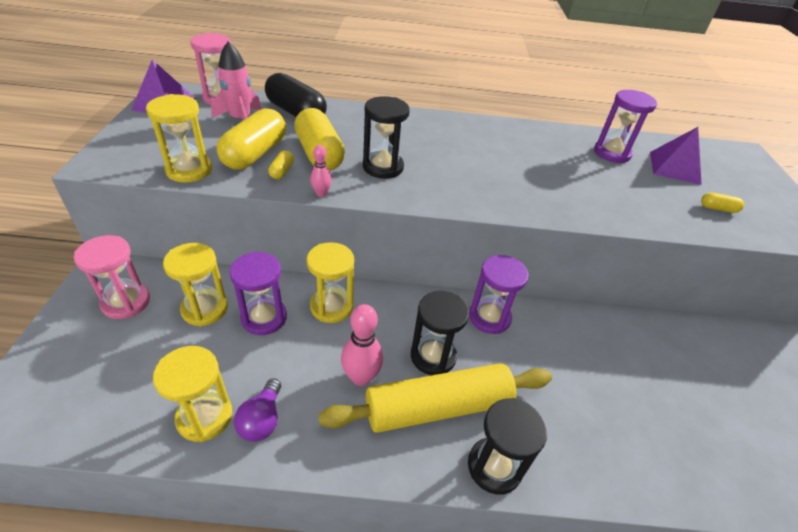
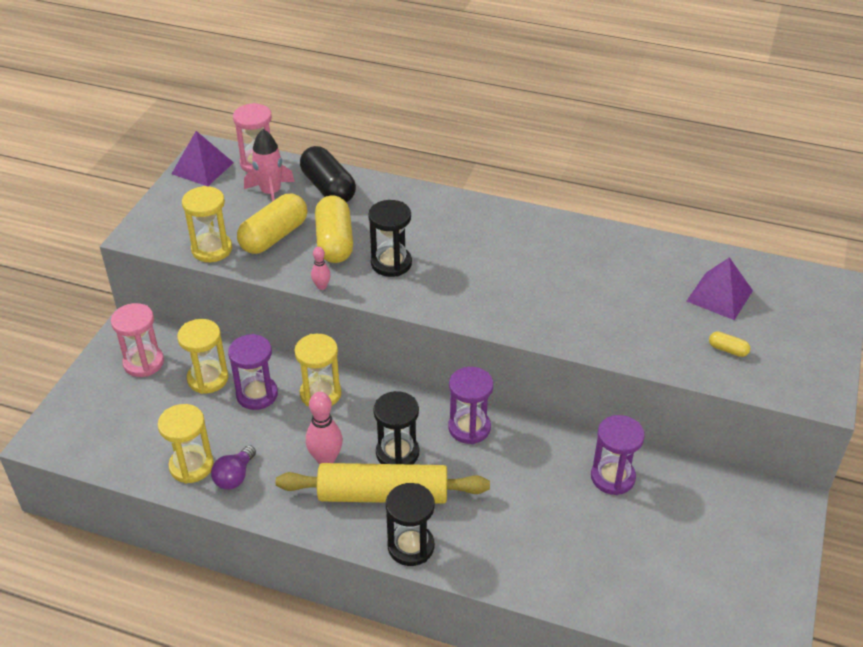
camera: 20 degrees right, 0 degrees up
yellow capsule [268,150,294,179] -> none
purple hourglass [594,90,657,163] -> purple hourglass moved to [591,415,645,495]

